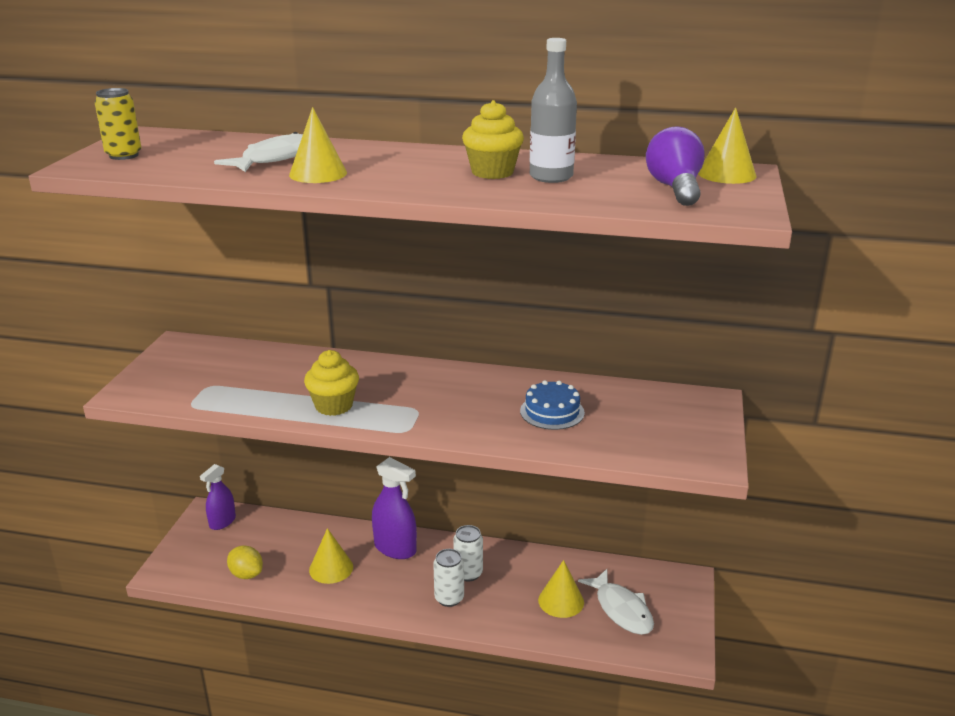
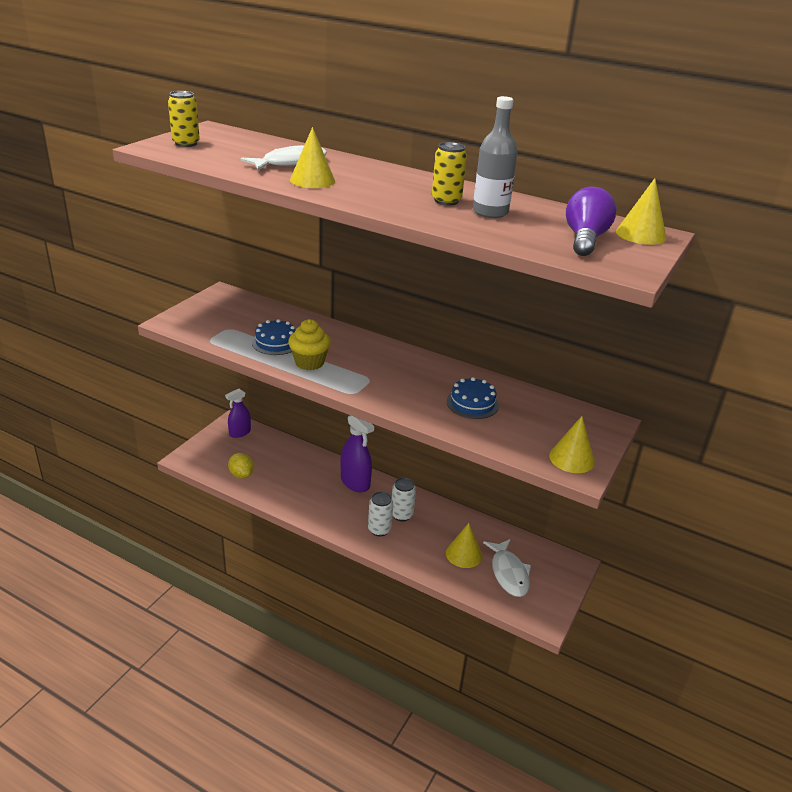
camera: 15 degrees right, 5 degrees up
yellow cone [309,528,353,584] -> yellow cone moved to [549,416,595,473]
yellow cupcake [462,100,524,179] -> yellow can [432,142,467,205]
none -> blue cake [252,319,296,355]

